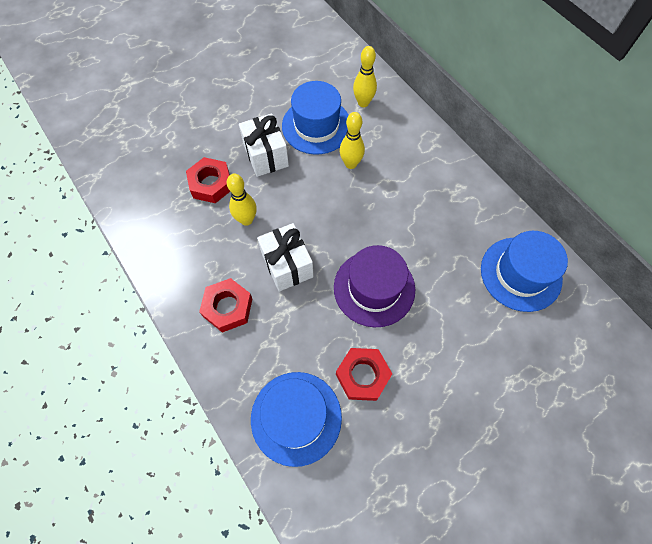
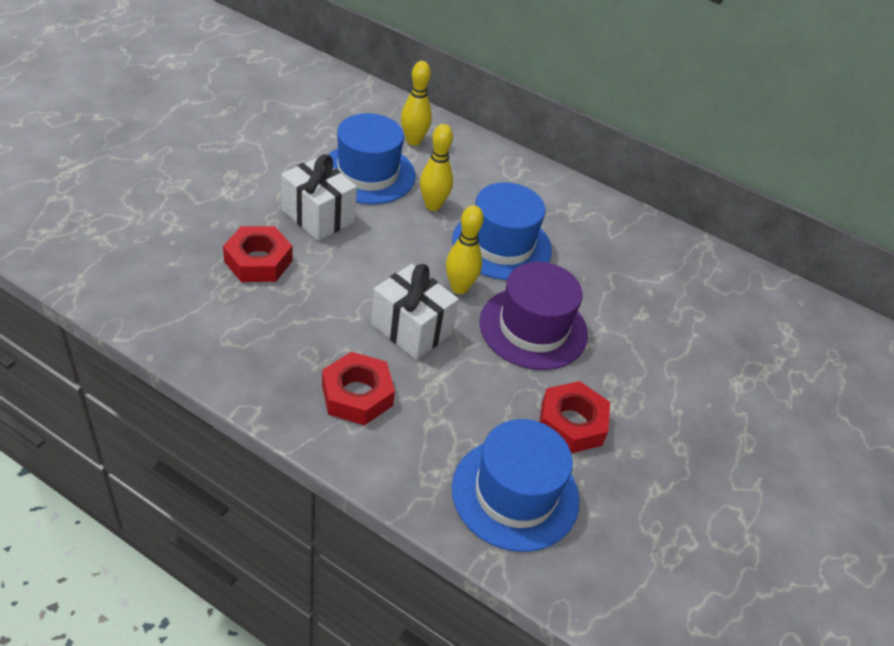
camera: 30 degrees left, 20 degrees down
yellow bowling pin [227,174,257,226] -> yellow bowling pin moved to [446,205,484,294]
blue hat [481,231,568,312] -> blue hat moved to [452,182,552,280]

